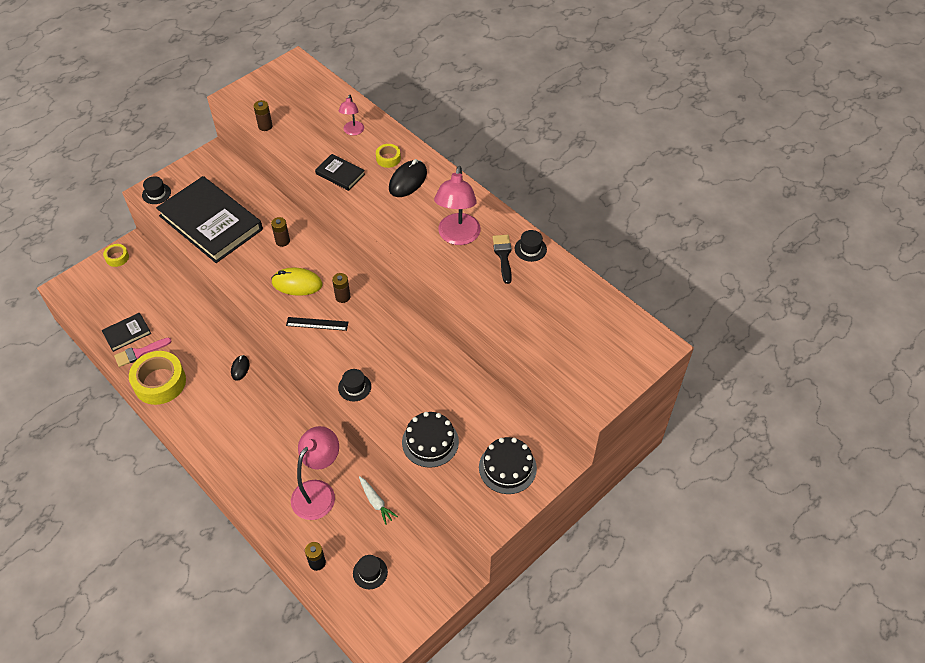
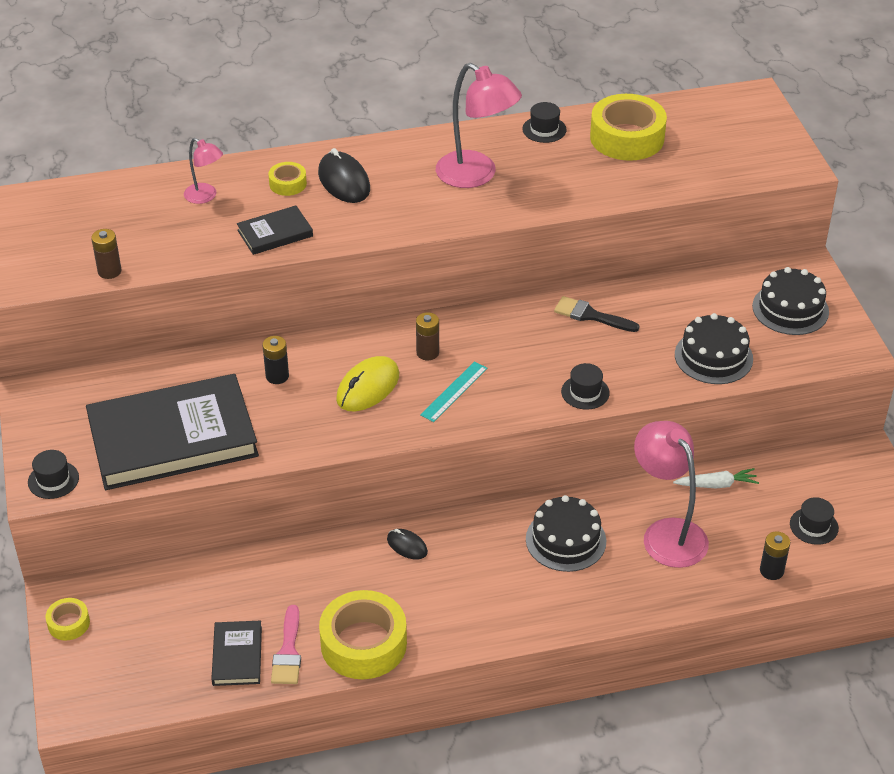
camera: 60 degrees left, 10 degrees down
brown battery [271,217,290,247] -> black battery [262,336,289,384]
black ruler [286,317,348,331] -> turquoise ruler [420,361,488,422]
black brush [493,235,512,284] -> black brush moved to [554,296,639,332]
none -> black cake [526,495,606,572]
none -> yellow tape [590,94,667,161]

